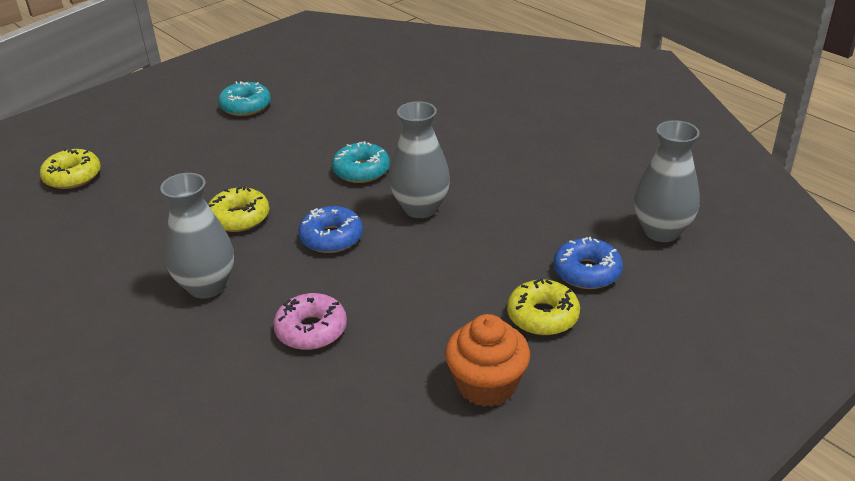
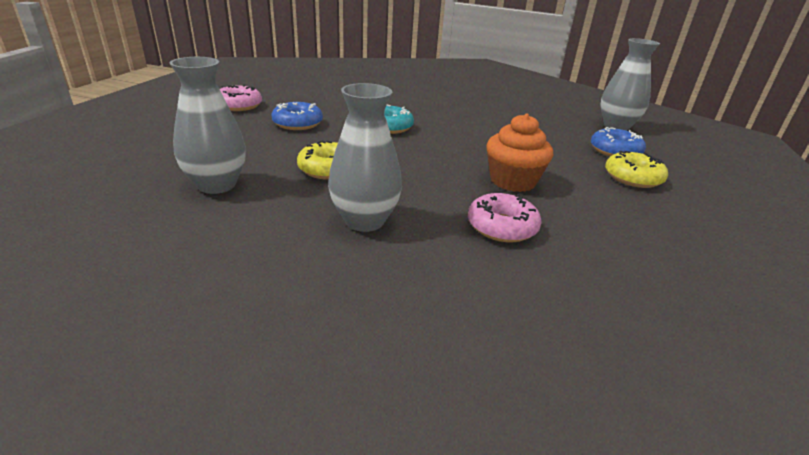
camera: 35 degrees left, 5 degrees down
yellow donut [40,148,101,189] -> none
turquoise donut [218,81,271,116] -> pink donut [220,85,262,111]
blue donut [298,206,363,253] -> blue donut moved to [271,102,323,130]
grey vase [389,101,450,218] -> grey vase moved to [170,57,246,194]
orange cupcake [445,314,530,407] -> orange cupcake moved to [486,113,553,192]

